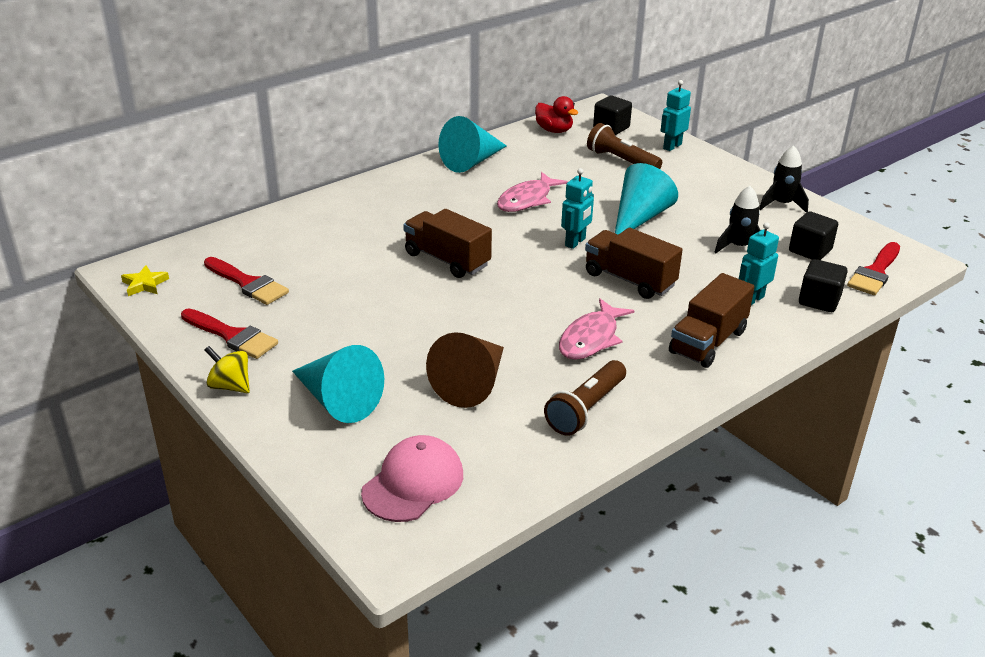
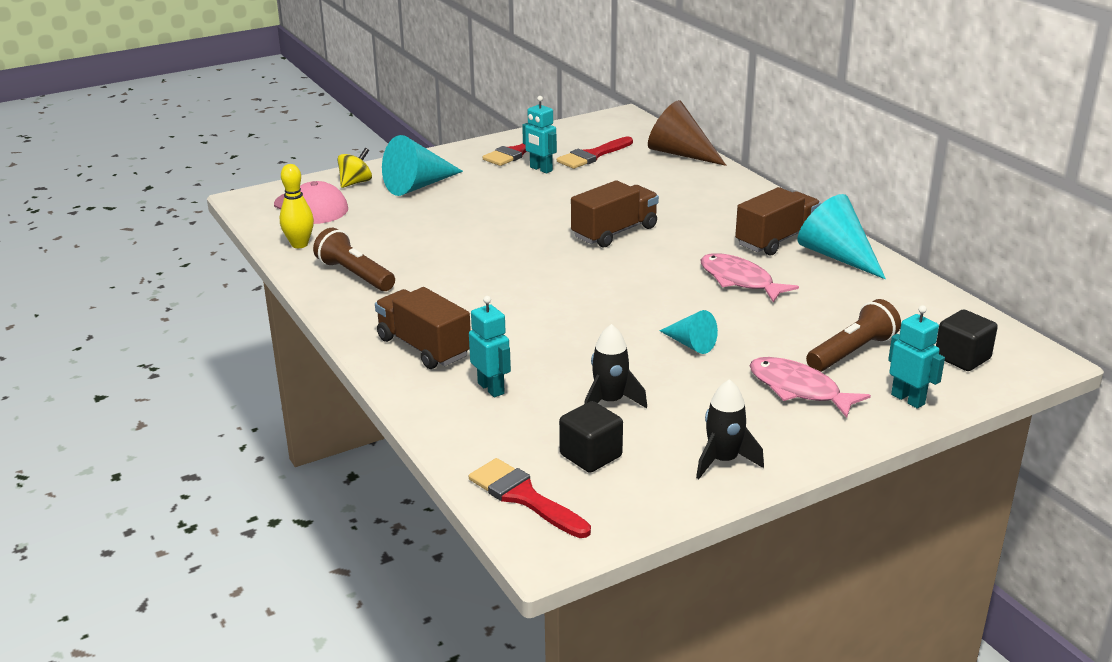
camera: 100 degrees right, 5 degrees down
yellow star [121,265,169,296] -> none
yellow spinning top [205,346,250,393] -> yellow spinning top moved to [337,148,372,188]
brown cone [426,332,504,408] -> brown cone moved to [648,100,727,166]
red duck [535,96,578,133] -> none
pink fish [559,298,634,360] -> pink fish moved to [749,357,871,418]
turquoise robot [561,168,594,249] -> turquoise robot moved to [522,96,557,174]
brown truck [585,228,682,299] -> brown truck moved to [735,187,821,256]
turquoise cone [615,163,678,234] -> turquoise cone [659,310,718,354], size x0.57
black cube [799,259,848,312] -> none
none -> yellow bowling pin [280,164,314,248]

